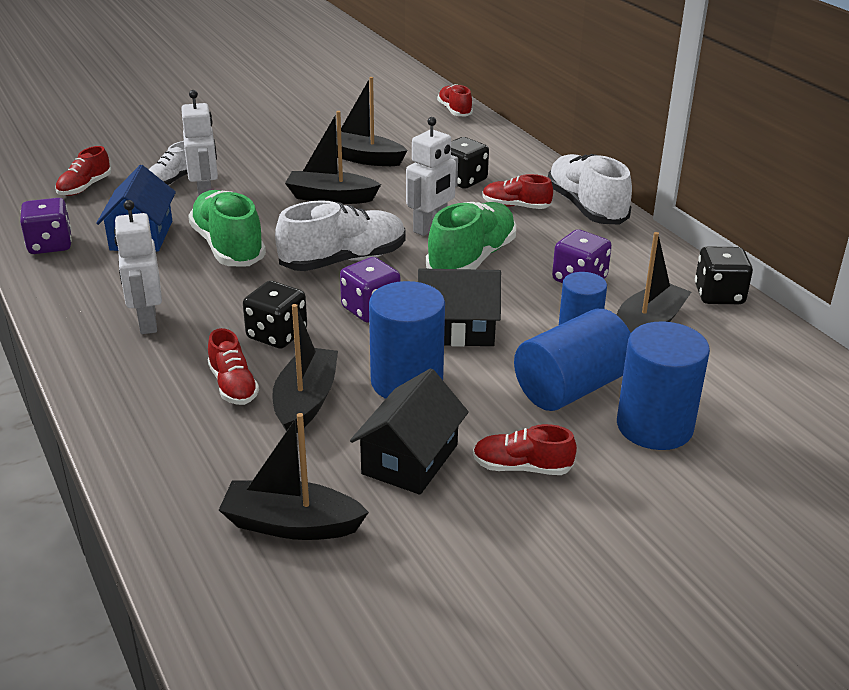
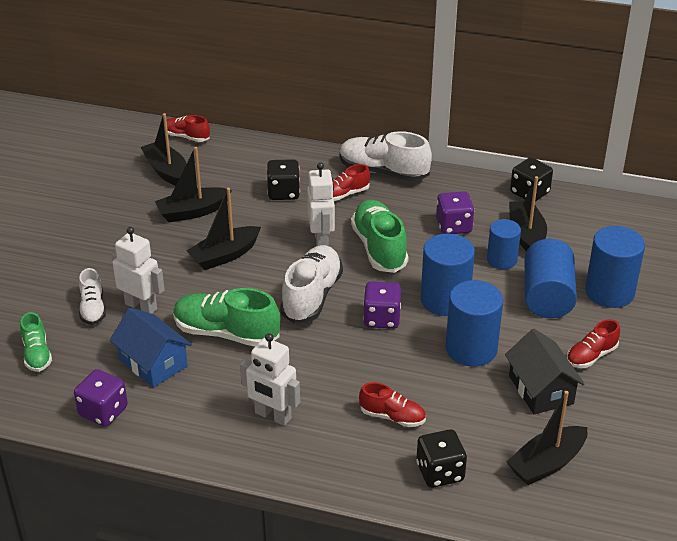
camera: 45 degrees left, 5 degrees up
red shoe [55,146,111,196] -> green shoe [20,312,52,372]
black dice [243,281,307,349] -> black dice moved to [416,429,467,488]
black boat [272,304,338,433] -> black boat moved to [140,113,186,186]
black house [418,268,501,347] -> blue cylinder [421,233,475,316]

